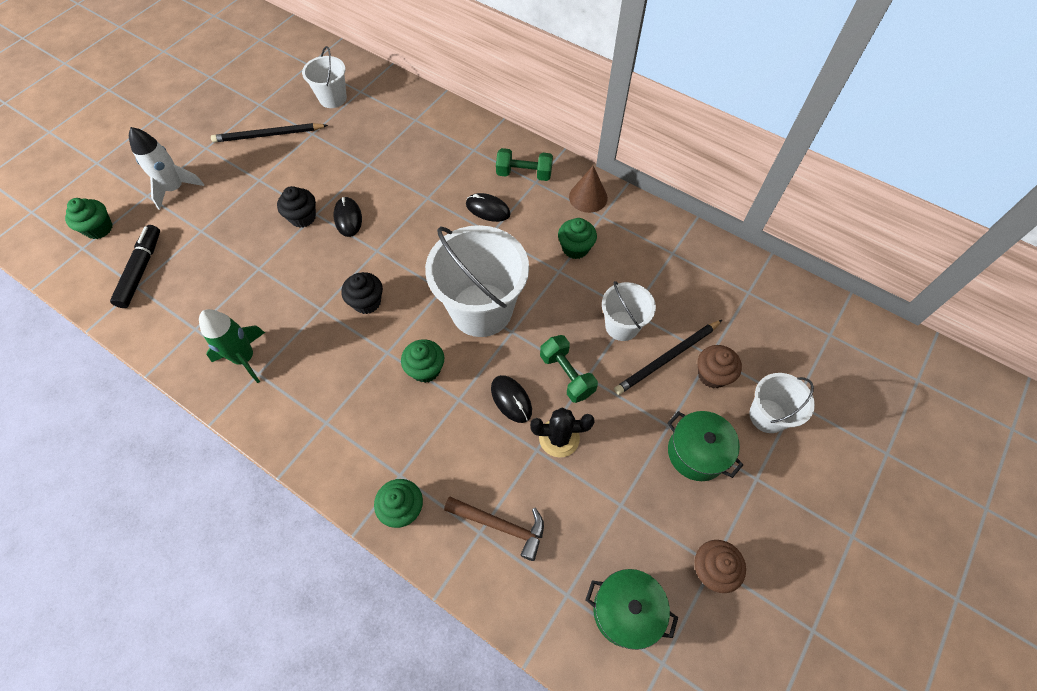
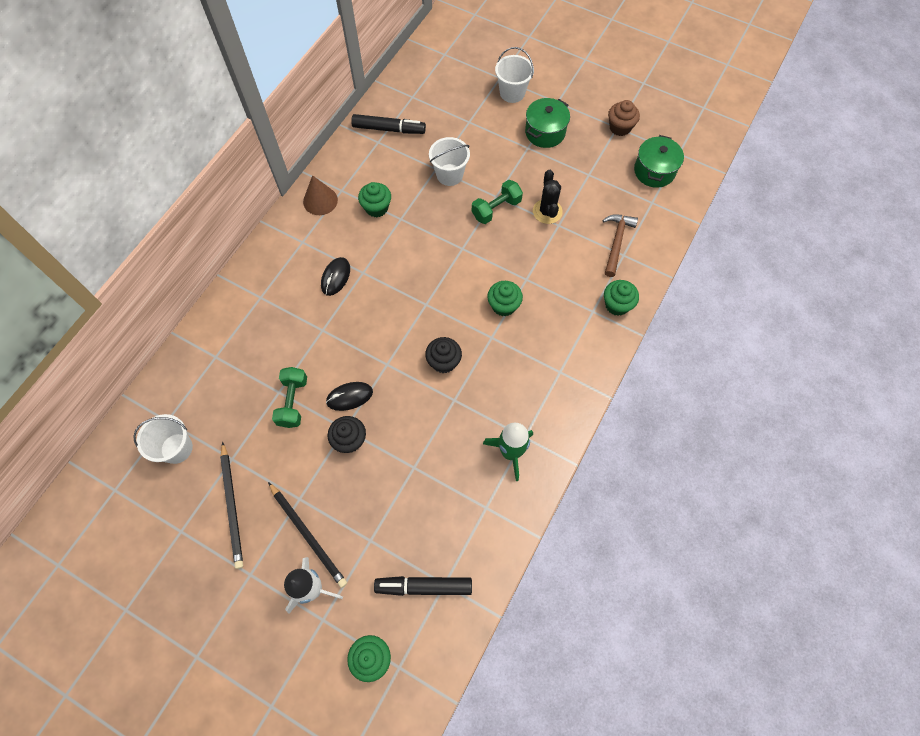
camera: 95 degrees left, 5 degrees up
white bucket [425,225,529,337] -> none
black mouse [491,375,532,423] -> none
green dumbbell [496,148,553,181] -> green dumbbell moved to [272,367,307,428]
black pencil [614,320,722,395] -> black pencil moved to [268,482,347,588]
brown cupcake [698,345,742,388] -> none
none -> black marker [351,114,426,134]

